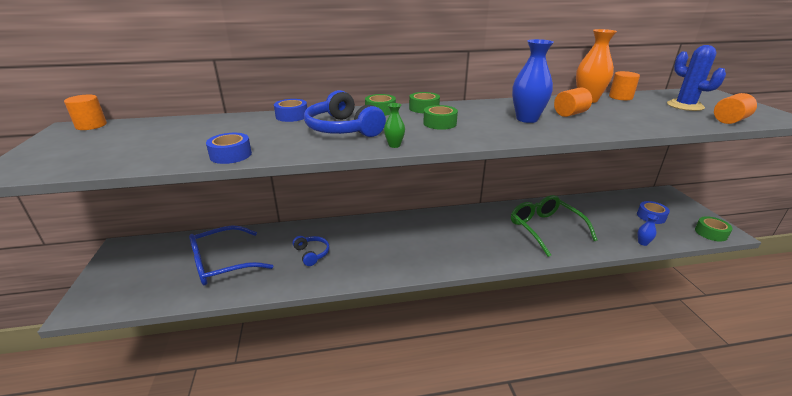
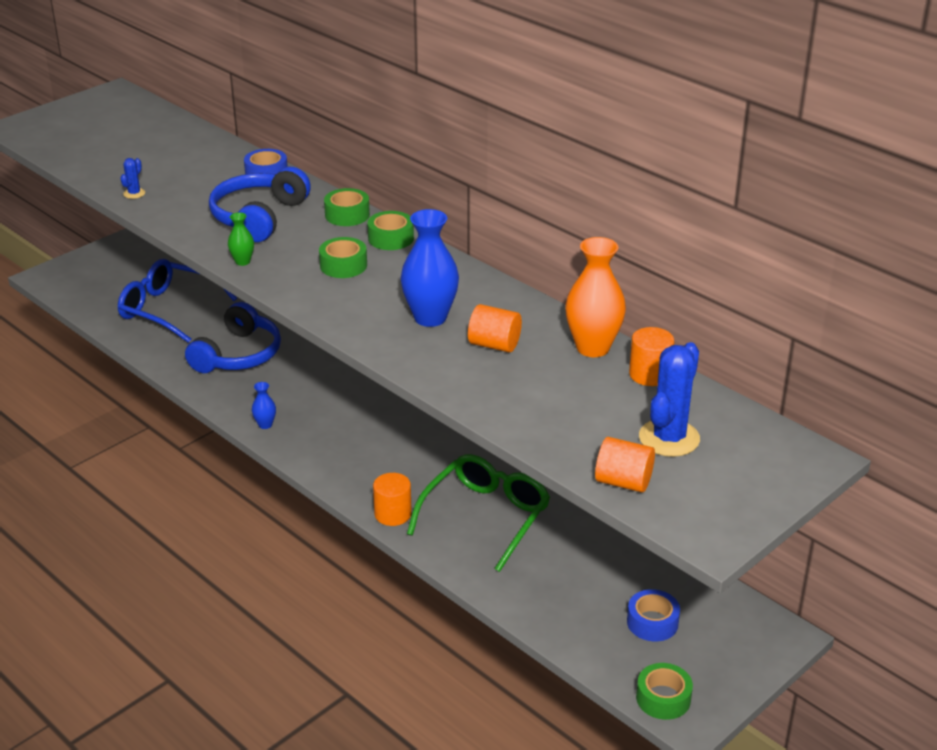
camera: 55 degrees right, 5 degrees up
orange cylinder [64,94,107,130] -> orange cylinder moved to [373,473,412,526]
blue tape [206,133,252,164] -> blue cactus [121,158,145,199]
blue headphones [293,236,329,266] -> blue headphones [185,302,281,373], size x1.77
blue vase [638,214,659,246] -> blue vase moved to [252,382,276,429]

